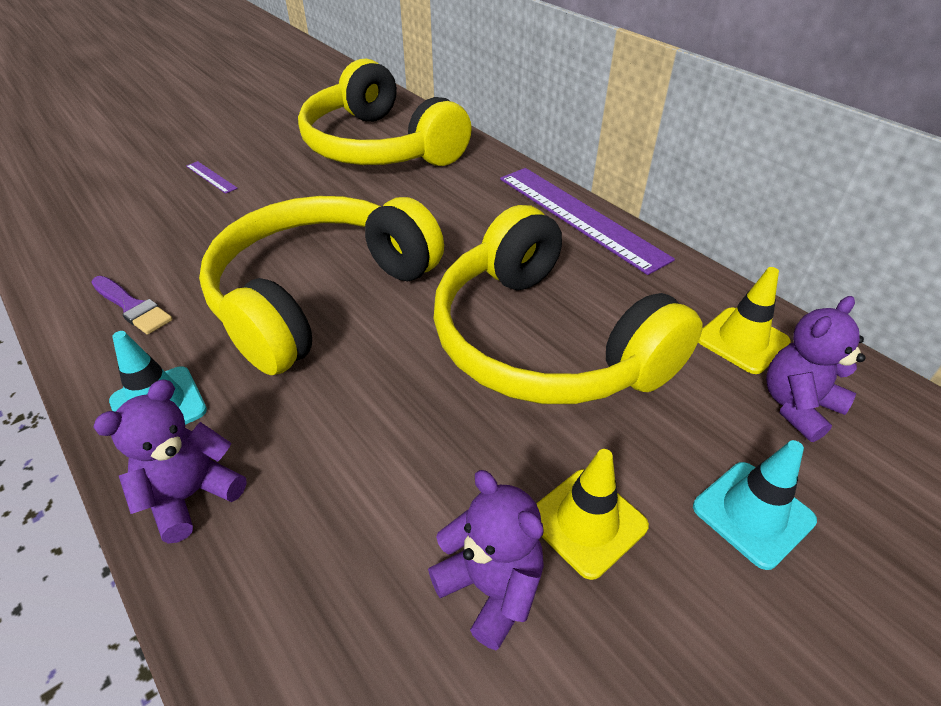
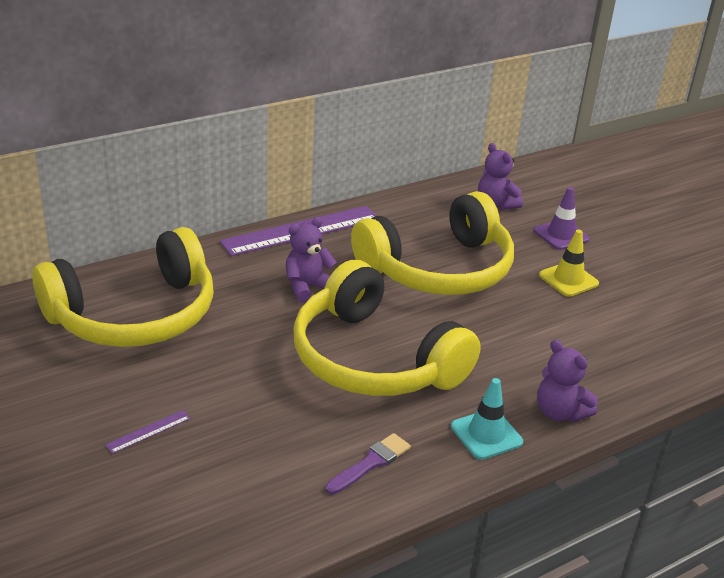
camera: 85 degrees left, 10 degrees down
purple teddy bear [428,470,544,650] -> purple teddy bear moved to [286,217,336,303]
turquoise traffic cone [693,440,817,570] -> purple traffic cone [534,187,590,250]
yellow traffic cone [698,267,791,374] -> none

